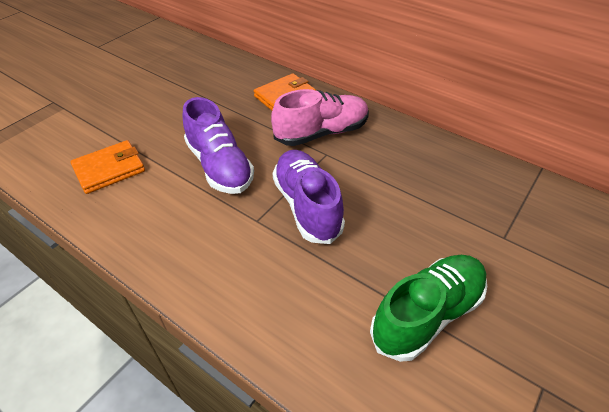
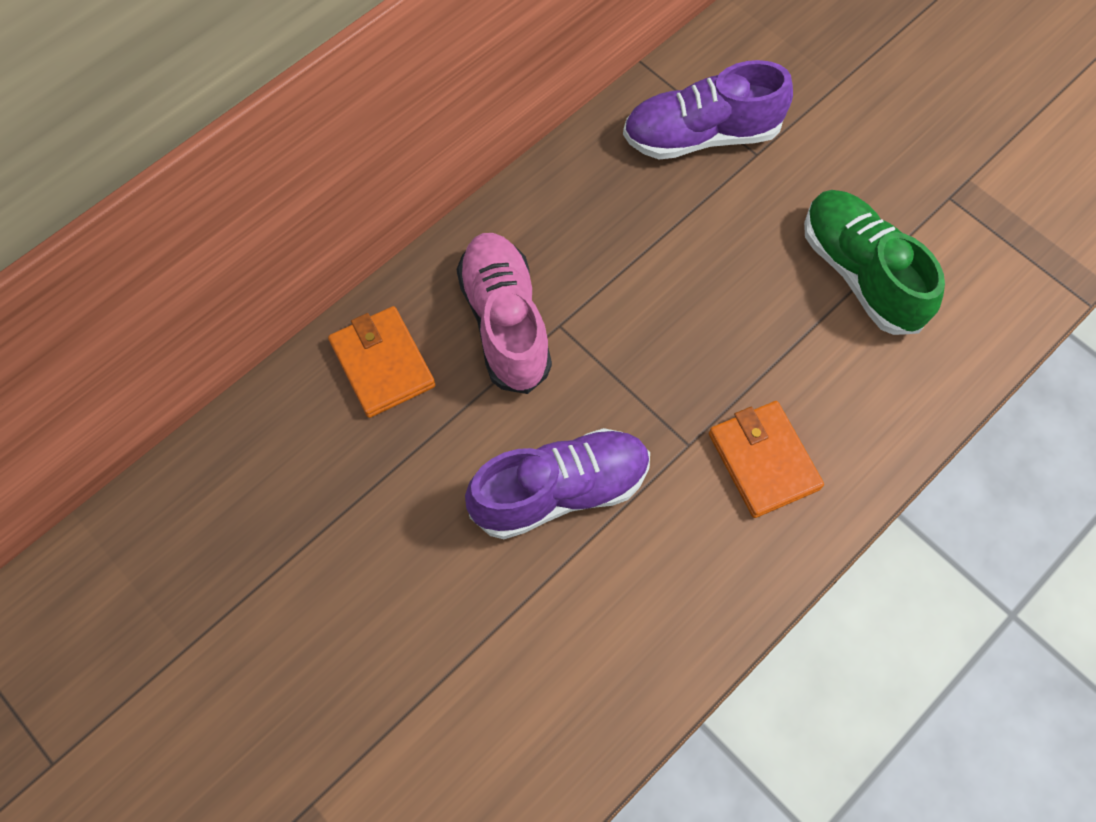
camera: 80 degrees left, 20 degrees up
orange wallet [70,140,145,194] -> orange wallet moved to [709,401,824,518]
purple shoe [273,150,345,244] -> purple shoe moved to [623,60,793,159]

